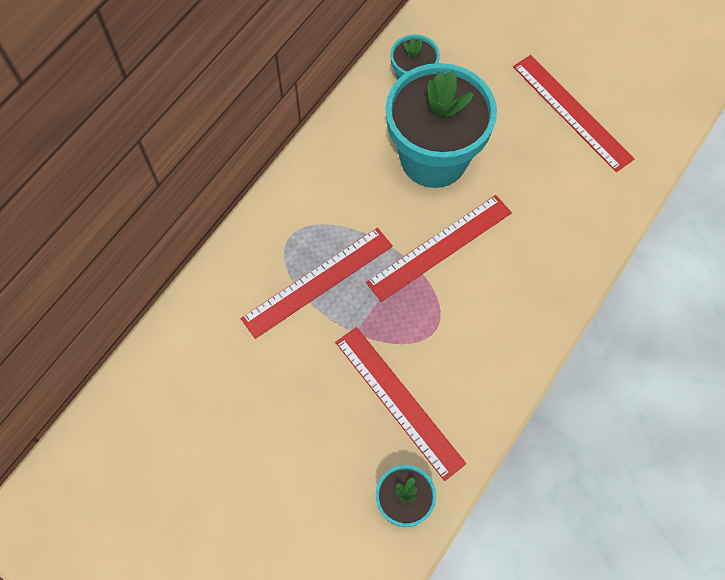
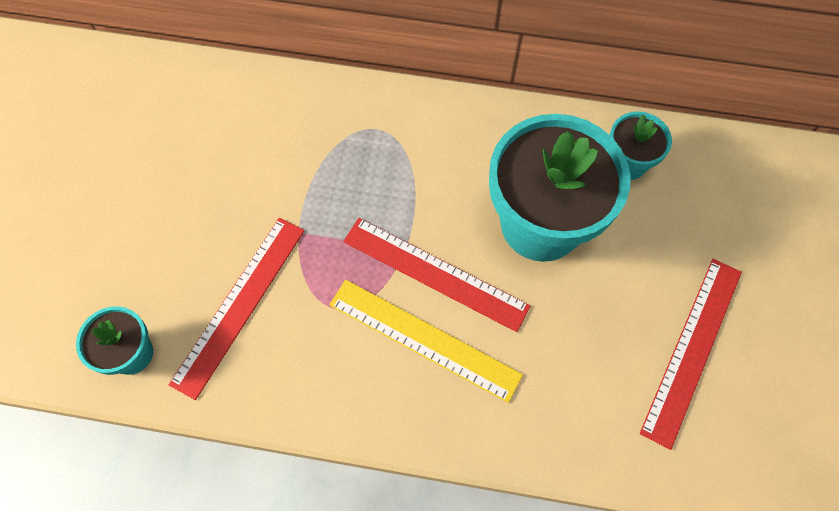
camera: 65 degrees right, 0 degrees up
red ruler [241,228,393,339] -> none
none -> yellow ruler [330,280,523,403]

